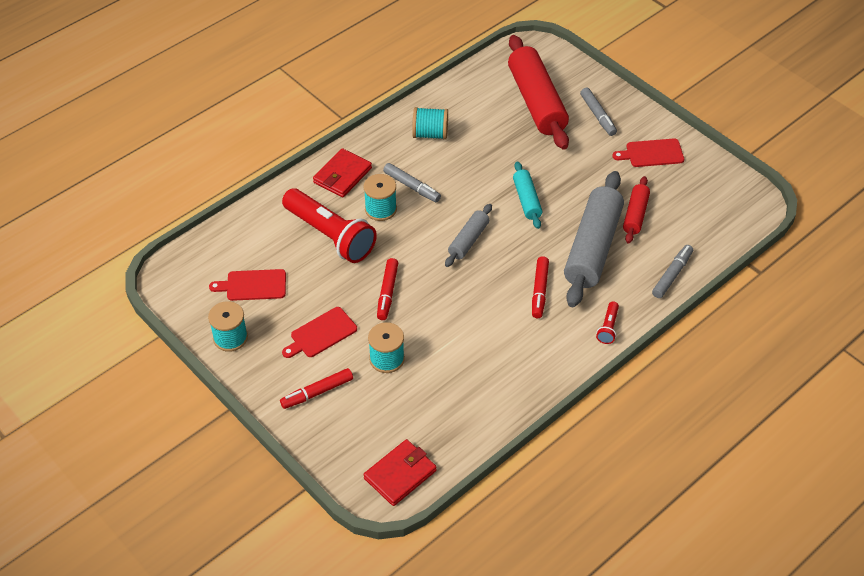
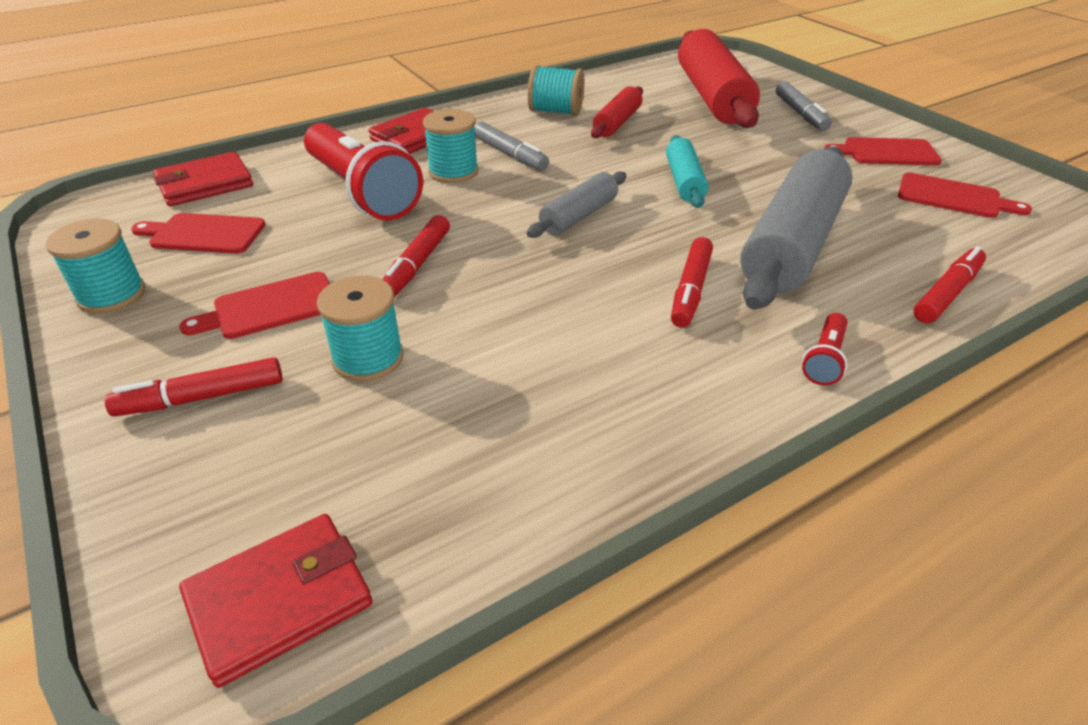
camera: 10 degrees right, 10 degrees down
red rolling pin [623,176,650,244] -> red rolling pin moved to [591,86,643,138]
grey marker [652,245,693,298] -> red marker [913,246,986,323]
none -> red wallet [153,152,253,206]
none -> red cutting board [898,172,1032,218]

